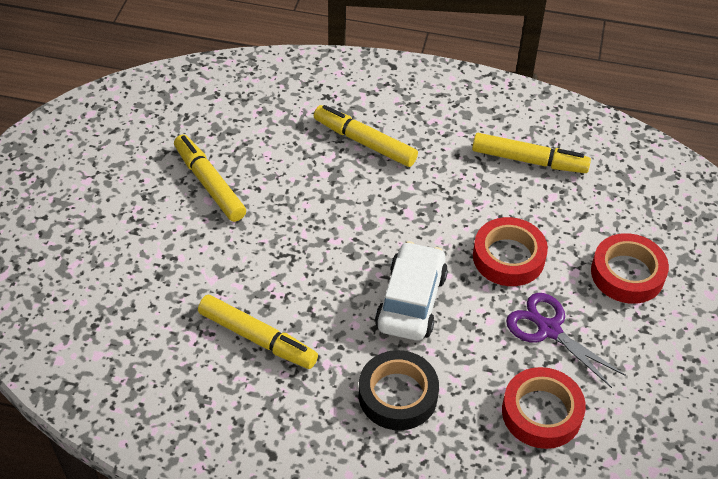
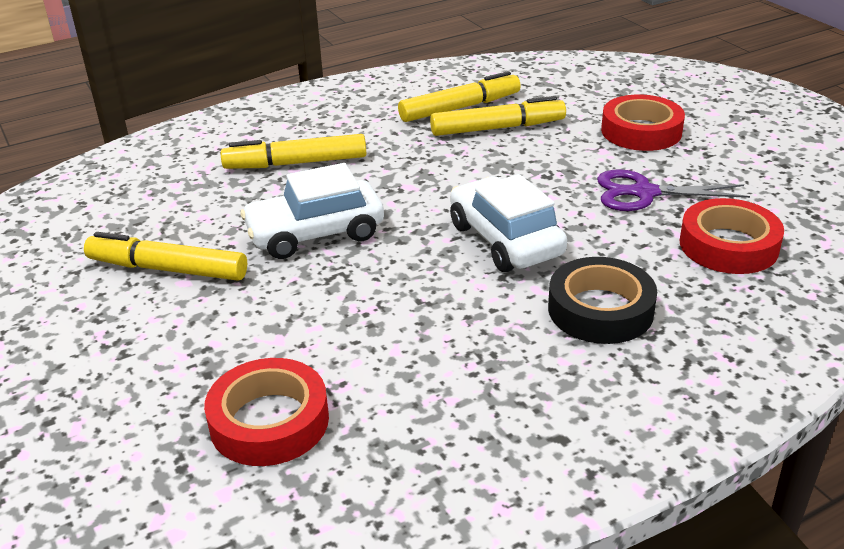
camera: 40 degrees left, 15 degrees down
yellow marker [198,295,318,369] -> yellow marker moved to [430,96,566,136]
red tape [473,217,548,286] -> red tape moved to [204,358,329,466]
none -> white car [240,163,384,259]

